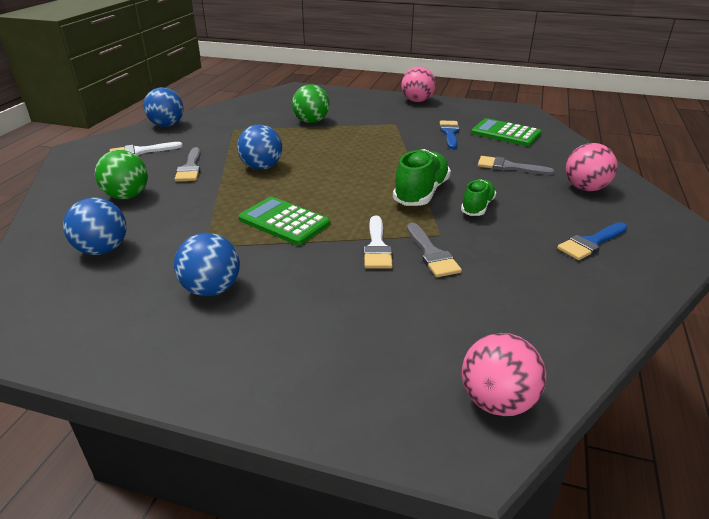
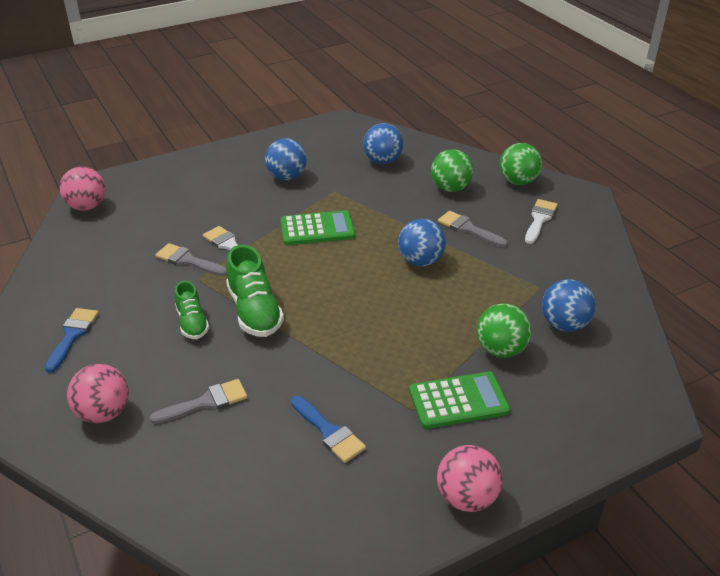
camera: 135 degrees right, 5 degrees up
blue ball [143,88,183,127] -> blue ball moved to [542,279,596,332]
green calculator [471,118,542,146] -> green calculator moved to [409,372,510,429]
none -> green ball [500,143,542,185]

